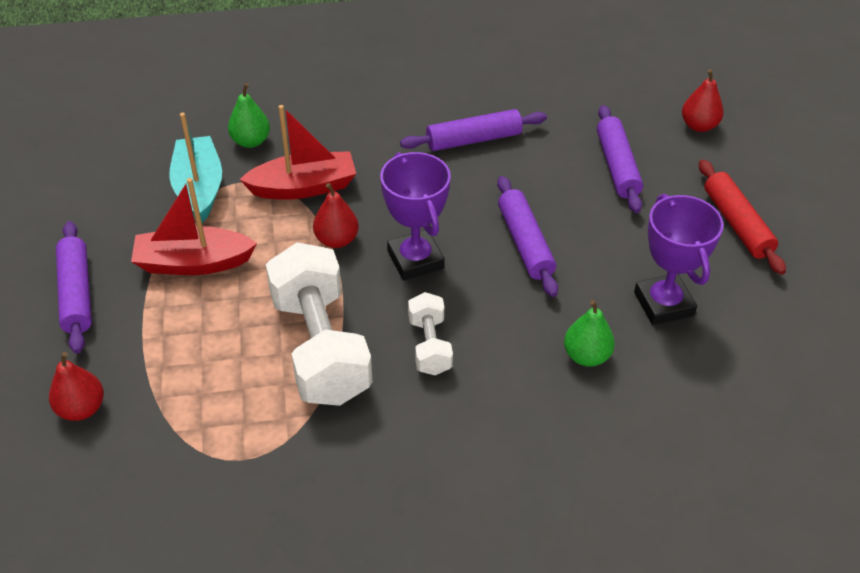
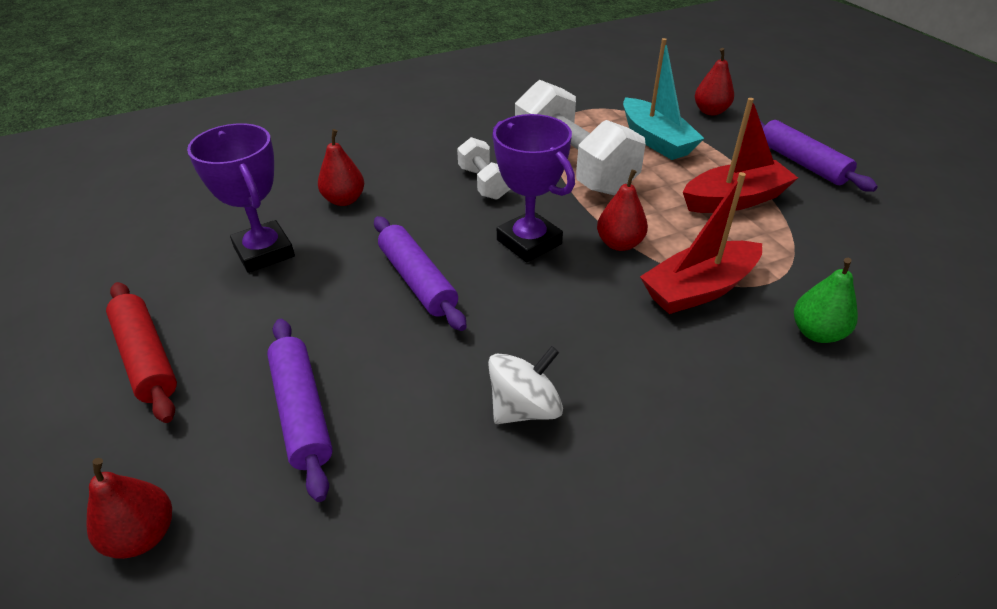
camera: 165 degrees right, 5 degrees down
turquoise boat [169,113,222,223] -> turquoise boat moved to [623,38,704,160]
purple rolling pin [400,109,547,151] -> white spinning top [488,346,563,424]
green pear [564,300,615,367] -> red pear [318,129,364,206]

